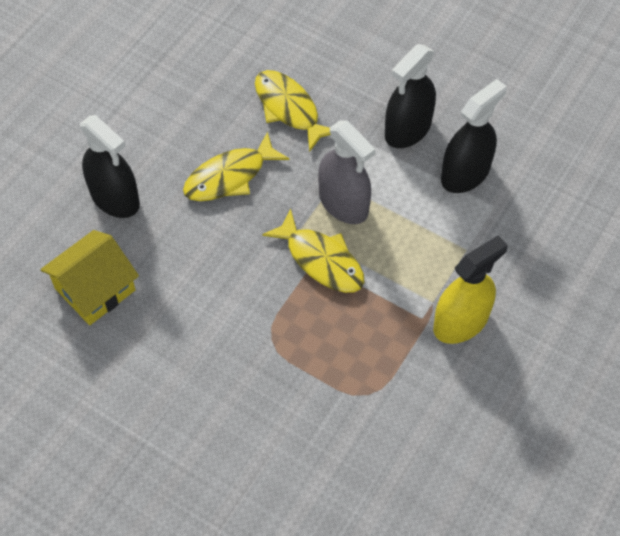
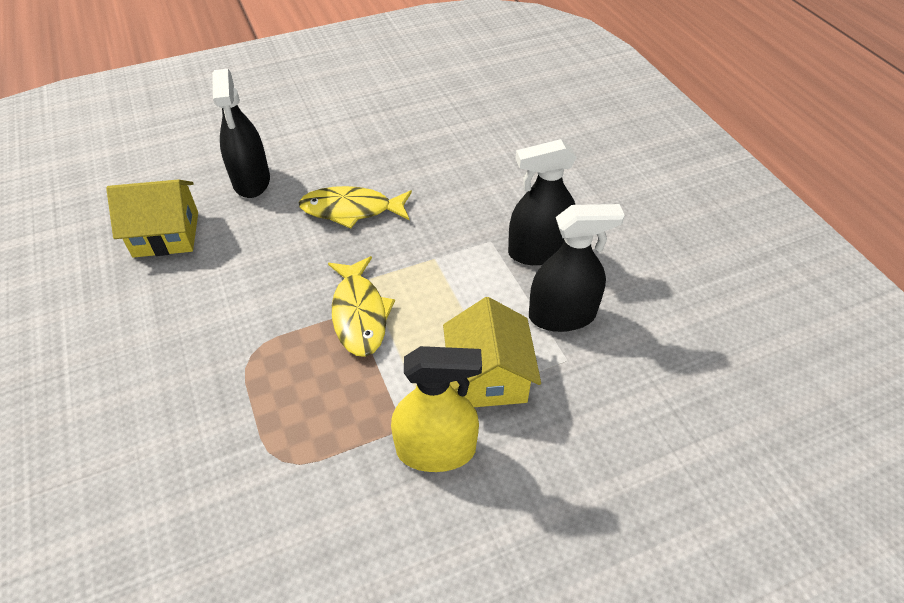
camera: 35 degrees right, 10 degrees down
yellow fish [255,70,331,152] -> none
grey spray bottle [318,120,375,224] -> none
none -> yellow house [443,297,541,407]

